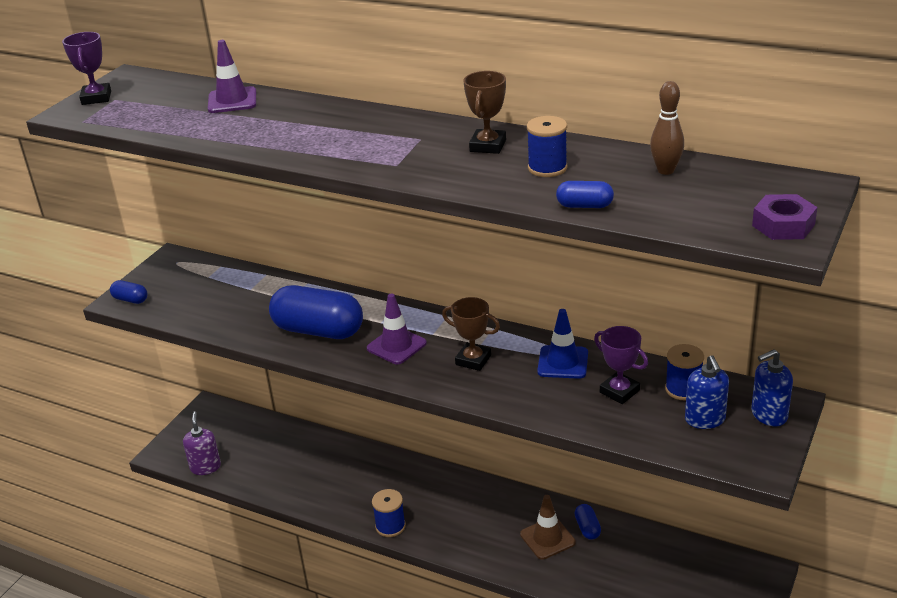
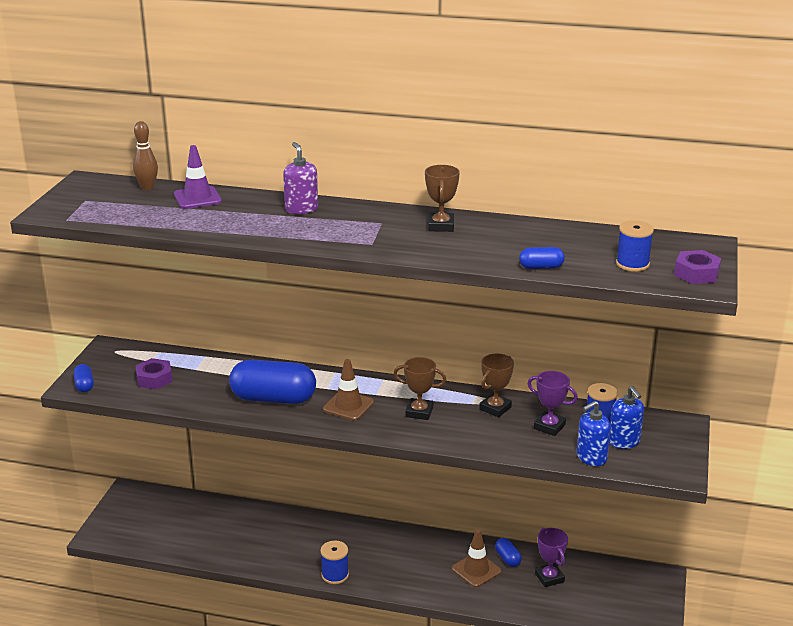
camera: 15 degrees left, 5 degrees down
purple trophy [62,32,111,105] -> purple trophy moved to [535,528,568,587]
blue capsule [110,280,148,304] -> blue capsule turned 60 degrees clockwise [73,364,94,392]
purple soap dispenser [183,411,221,475] -> purple soap dispenser moved to [283,142,318,214]
purple traffic cone [367,293,427,364] -> brown traffic cone [323,359,374,421]
blue spool [527,116,567,177] -> blue spool moved to [616,220,654,272]
blue traffic cone [537,309,588,379] -> brown trophy [479,354,514,417]
brown bowling pin [650,81,684,175] -> brown bowling pin moved to [133,121,158,190]
blue soap dispenser [751,349,793,426] -> blue soap dispenser moved to [577,401,611,466]
none -> purple nut [135,358,172,389]

